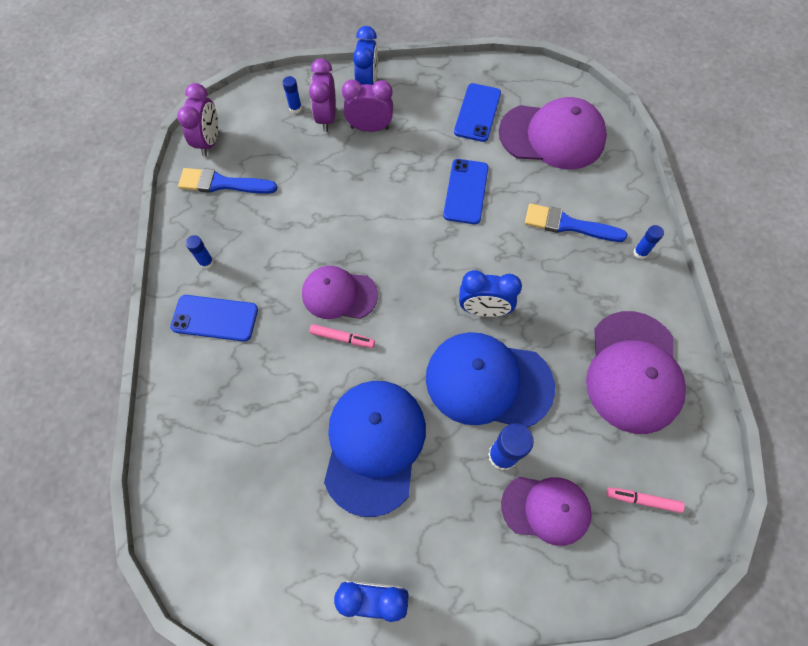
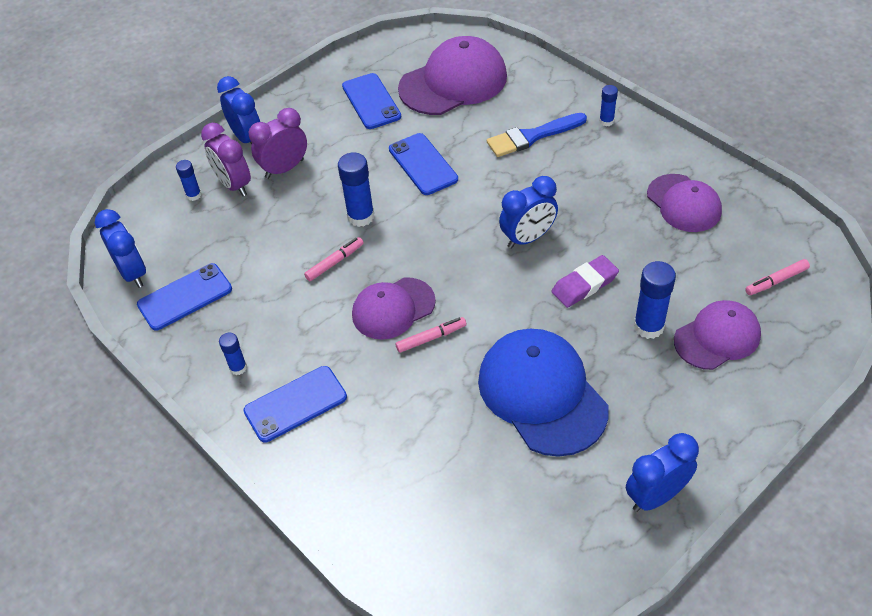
camera: 35 degrees left, 15 degrees down
purple clock [177,83,218,156] -> blue clock [95,209,146,288]
blue brush [178,168,277,194] -> blue phone [137,263,232,331]
blue cap [426,332,555,428] -> purple eraser [551,255,619,308]
purple cap [586,311,686,434] -> purple cap [647,174,722,232], size x0.63
none -> pink marker [304,237,364,281]
none -> blue glue stick [338,152,374,227]

